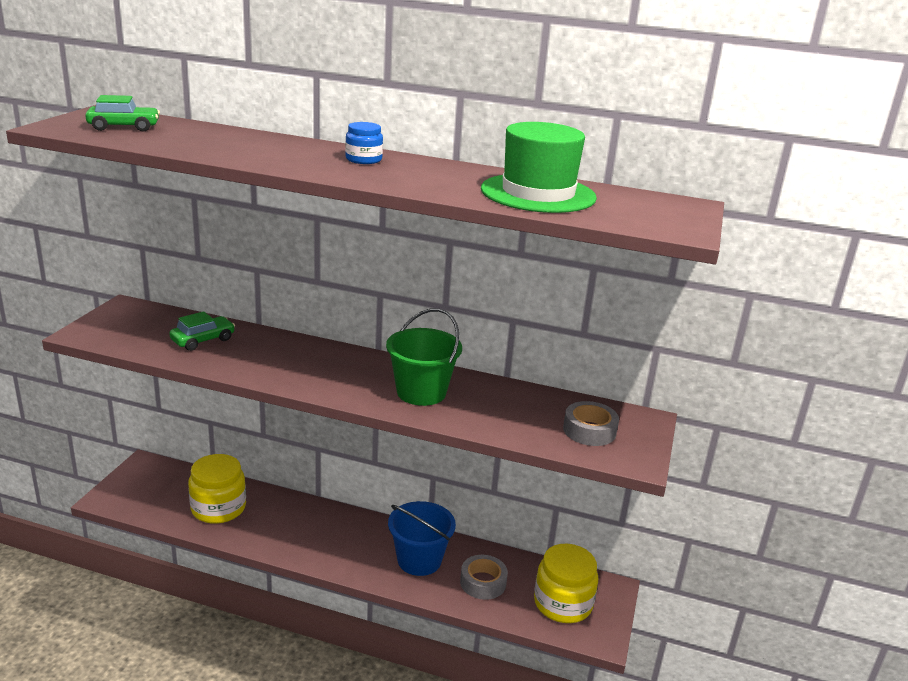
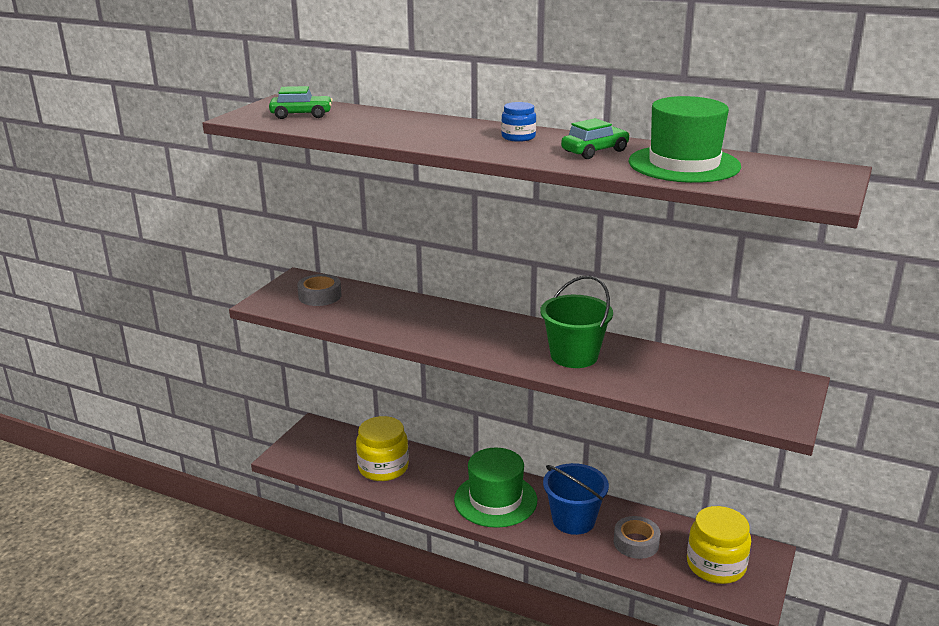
camera: 10 degrees right, 0 degrees up
green car [169,311,235,351] -> green car moved to [561,118,630,159]
grey tape [563,401,619,446] -> grey tape moved to [297,274,341,306]
none -> green hat [454,448,537,528]

